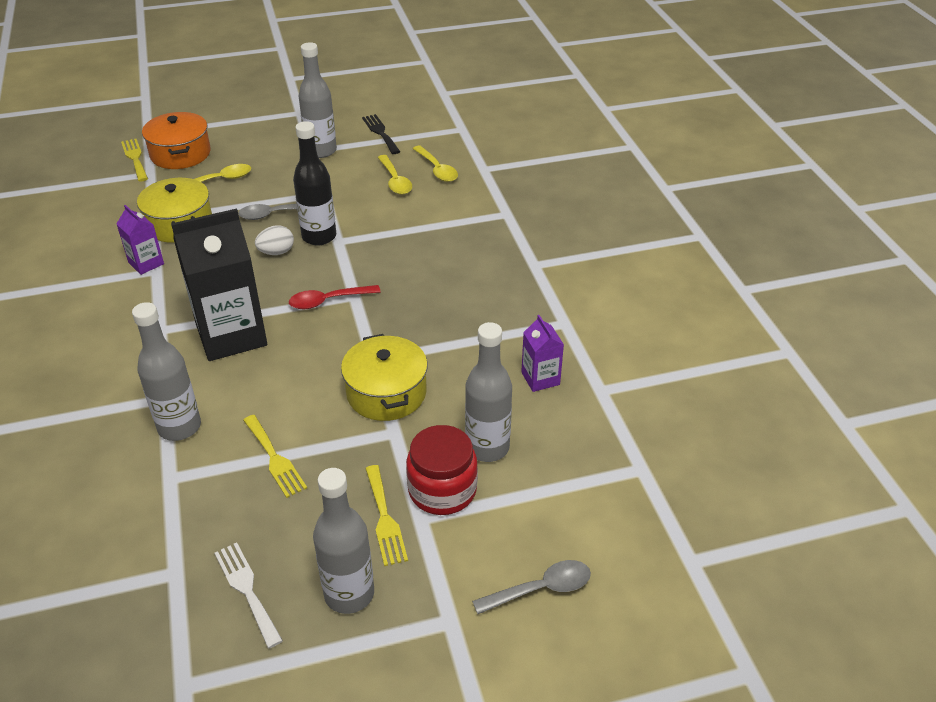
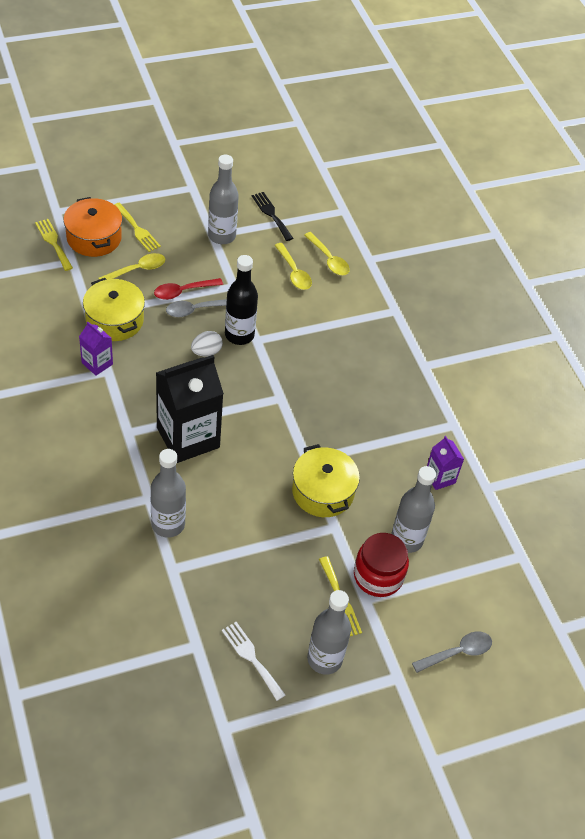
camera: 10 degrees left, 10 degrees up
yellow fork [243,415,307,498] -> yellow fork moved to [114,203,161,252]
red spoon [289,285,381,309] -> red spoon moved to [154,278,223,300]

